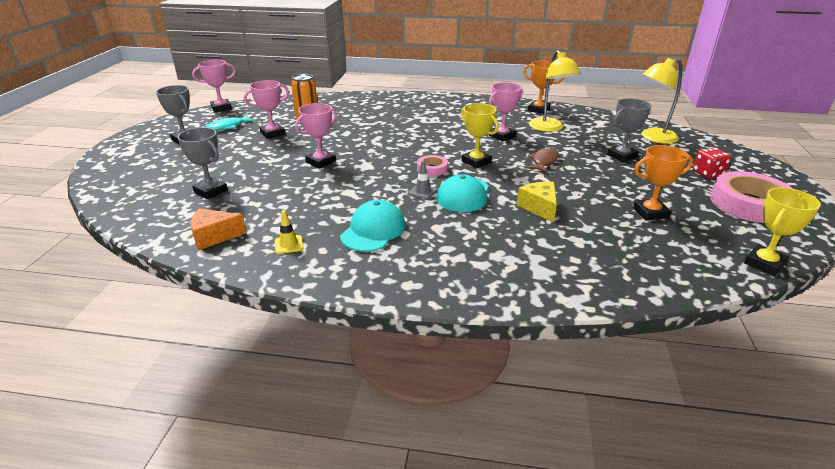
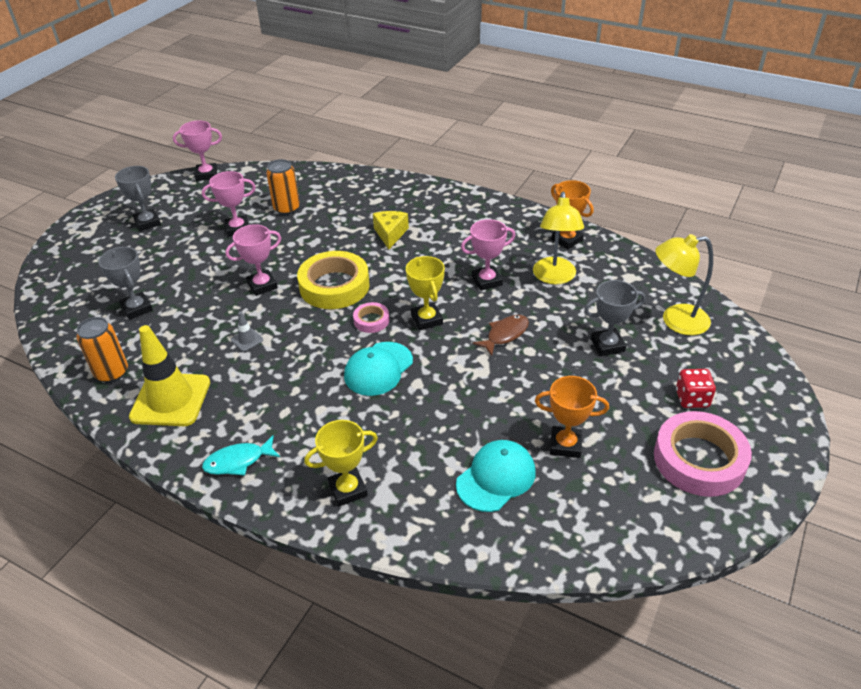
camera: 20 degrees right, 10 degrees up
orange cheese [191,208,246,250] -> orange can [76,317,128,383]
turquoise fish [206,115,255,131] -> turquoise fish moved to [202,435,280,476]
yellow traffic cone [275,210,303,254] -> yellow traffic cone [129,325,210,426], size x2.44
turquoise cap [340,200,405,252] -> turquoise cap moved to [456,440,536,512]
grey traffic cone [408,161,437,199] -> grey traffic cone moved to [231,311,263,352]
yellow cheese [517,182,557,222] -> yellow cheese moved to [373,211,409,249]
yellow trophy [744,187,821,276] -> yellow trophy moved to [304,420,378,507]
none -> yellow tape [297,251,370,309]

